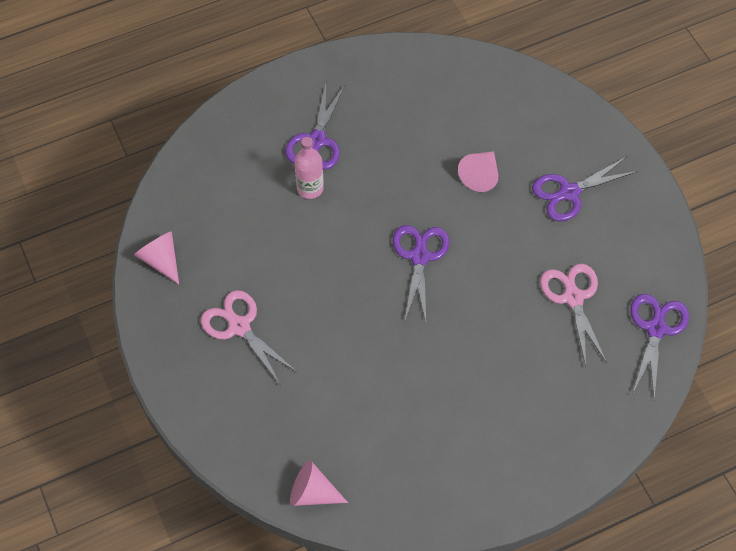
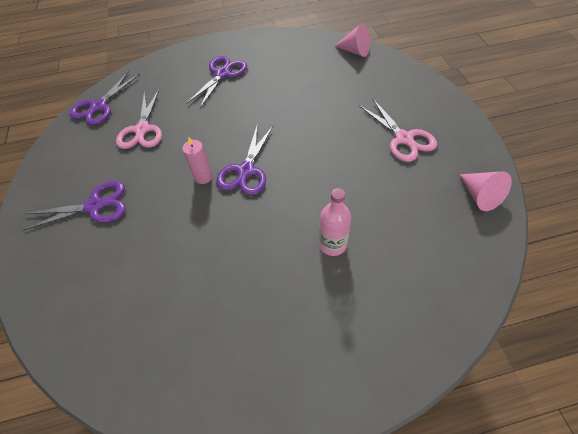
camera: 165 degrees left, 5 degrees down
purple scissors [285,84,345,170] -> purple scissors moved to [186,56,247,108]
pink cone [458,151,498,192] -> none
none -> pink candle [182,136,212,184]

